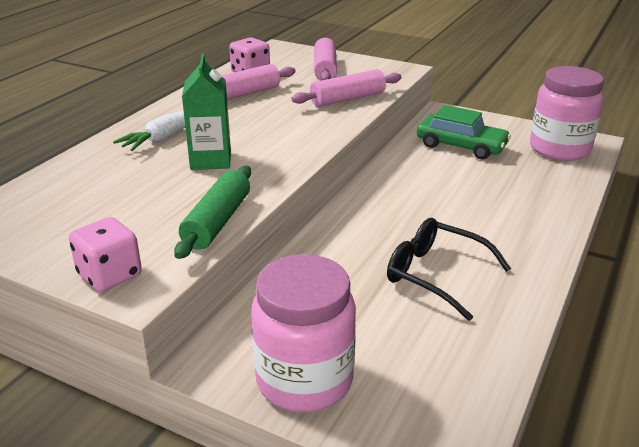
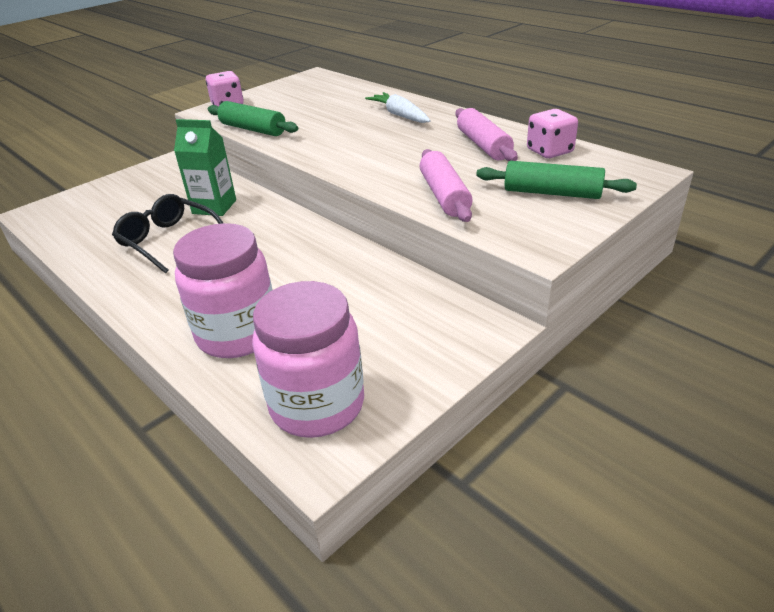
camera: 110 degrees right, 5 degrees up
green carton [182,54,231,170] -> green carton moved to [174,119,236,216]
pink jar [251,254,356,412] -> pink jar moved to [173,223,272,358]
pink rolling pin [314,38,337,81] -> green rolling pin [476,161,637,199]
black glasses [387,218,511,321] -> black glasses turned 105 degrees counterclockwise [112,194,223,273]
green car [417,105,511,159] -> none

